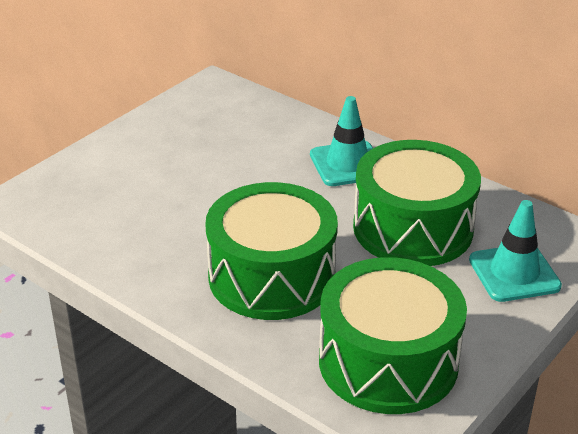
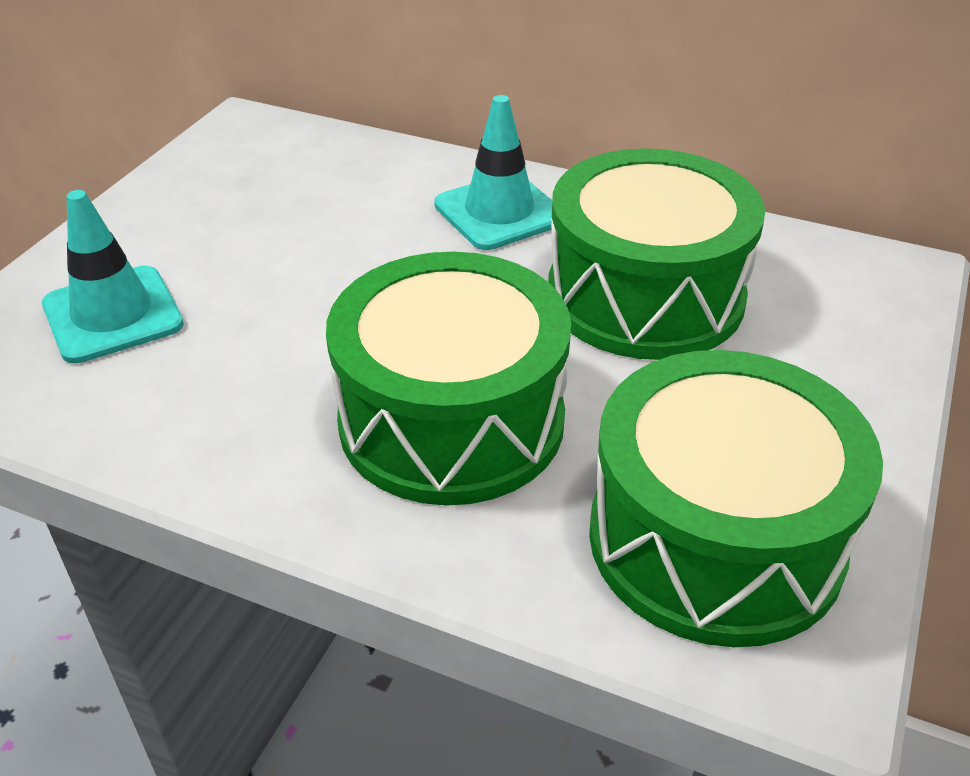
camera: 15 degrees left, 5 degrees up
turquoise traffic cone [469,200,562,302] -> turquoise traffic cone moved to [42,190,184,363]

